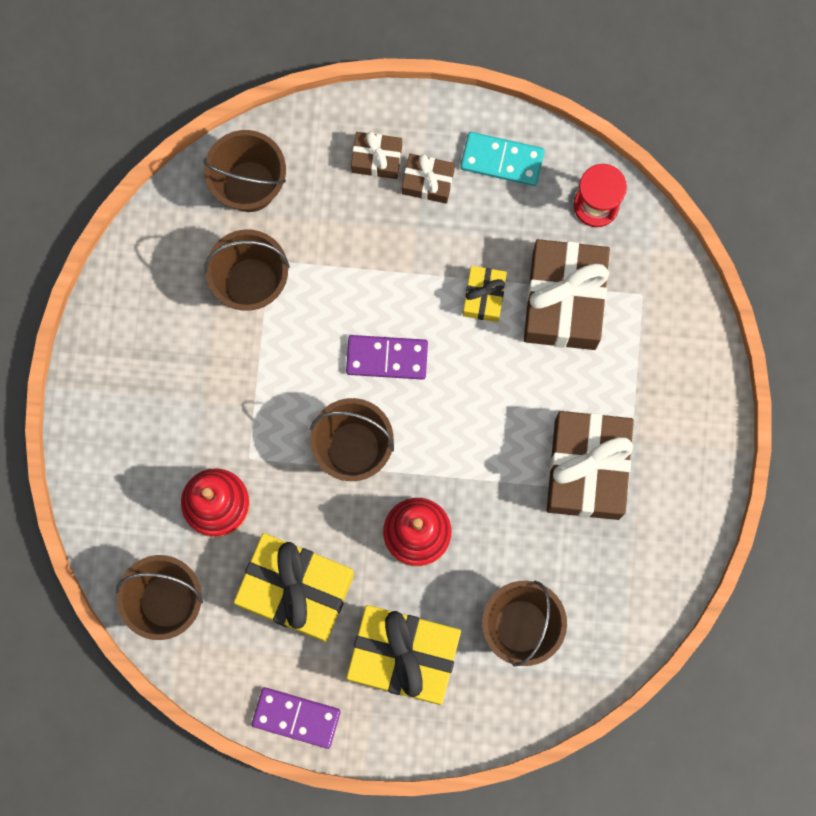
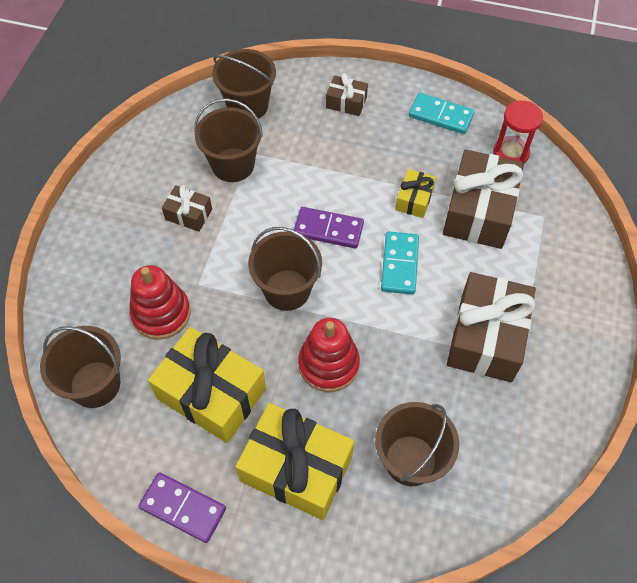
camera: 10 degrees right, 20 degrees down
brown gift [402,154,455,204] -> brown gift moved to [162,185,212,232]
none -> turquoise domino [381,231,419,295]

